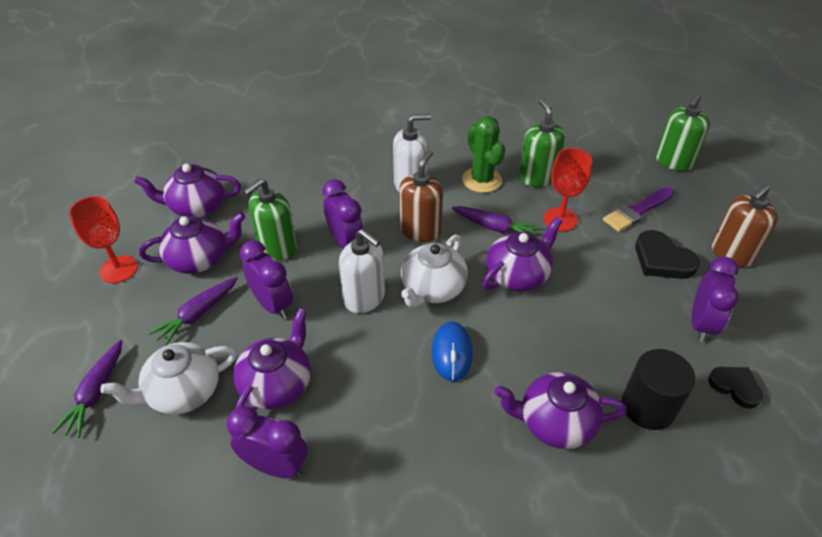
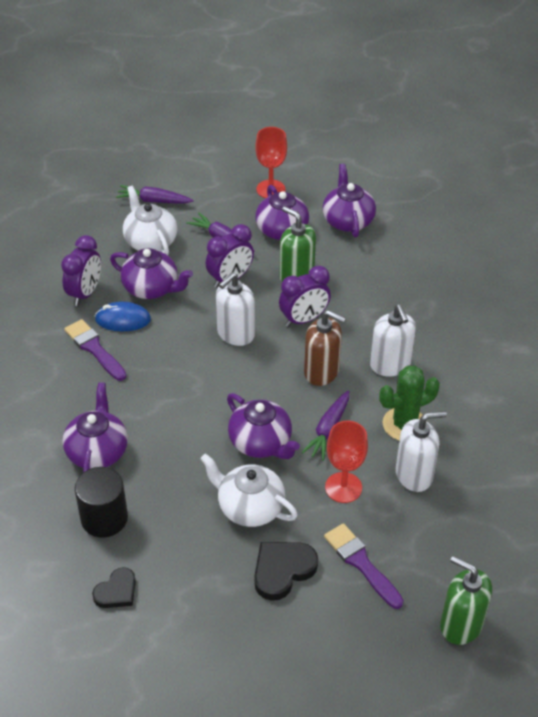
camera: 90 degrees right, 0 degrees up
white teapot [401,234,468,308] -> white teapot moved to [200,454,298,527]
blue mouse [431,321,473,382] -> blue mouse moved to [95,302,151,331]
green soap dispenser [519,99,565,187] -> white soap dispenser [396,411,447,492]
purple clock [692,256,739,342] -> none
brown soap dispenser [712,184,778,267] -> none
none -> purple brush [64,319,126,381]

